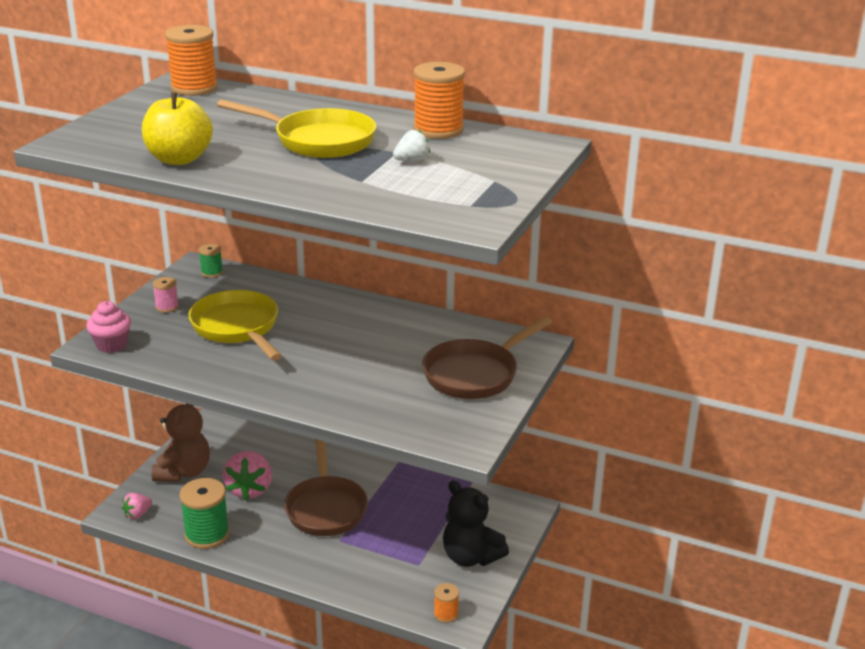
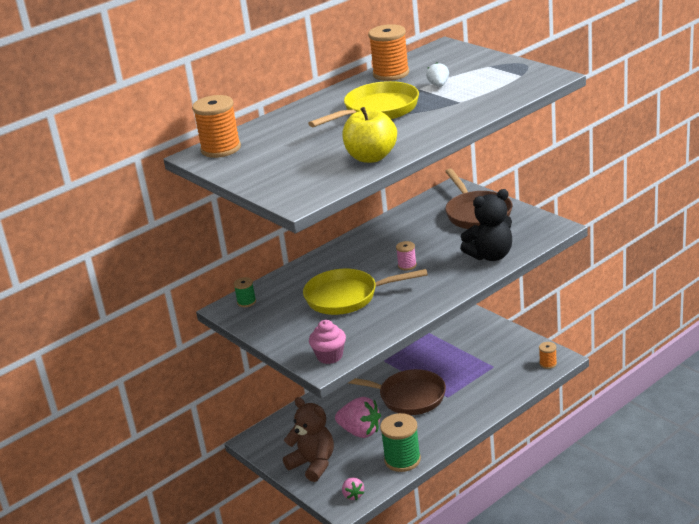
camera: 60 degrees left, 0 degrees up
pink spool [153,277,179,313] -> pink spool moved to [396,241,417,270]
black teddy bear [443,480,509,567] -> black teddy bear moved to [460,189,512,261]

